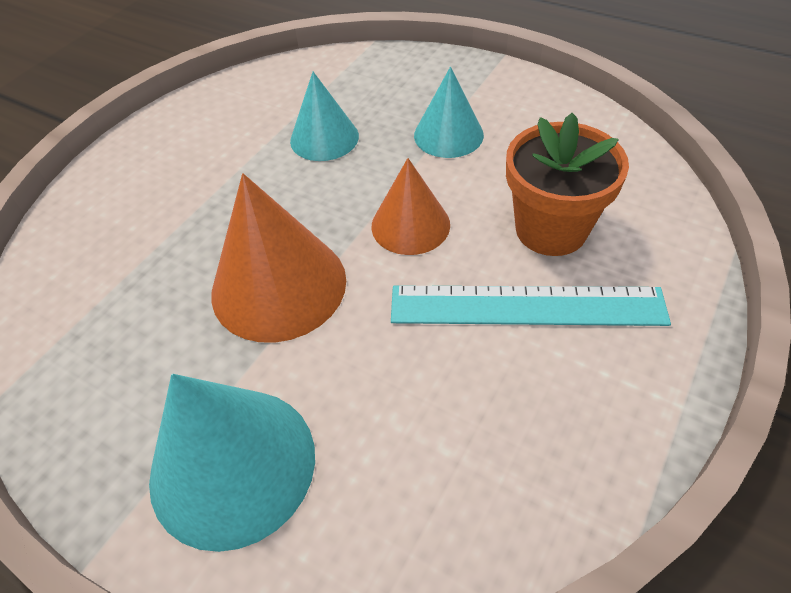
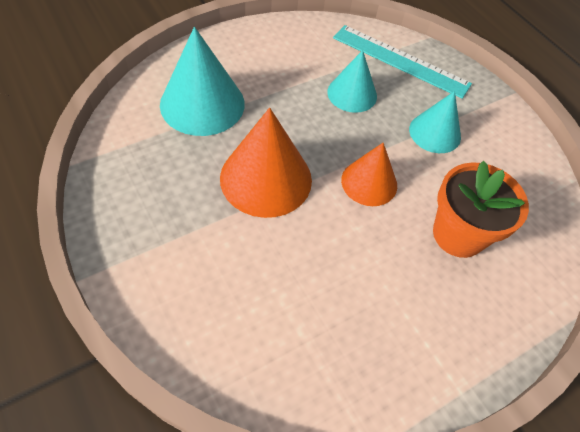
camera: 20 degrees right, 5 degrees up
turquoise cone [149,374,315,552] -> turquoise cone moved to [160,27,245,136]
turquoise ruler [391,286,671,326] -> turquoise ruler moved to [333,25,472,99]

